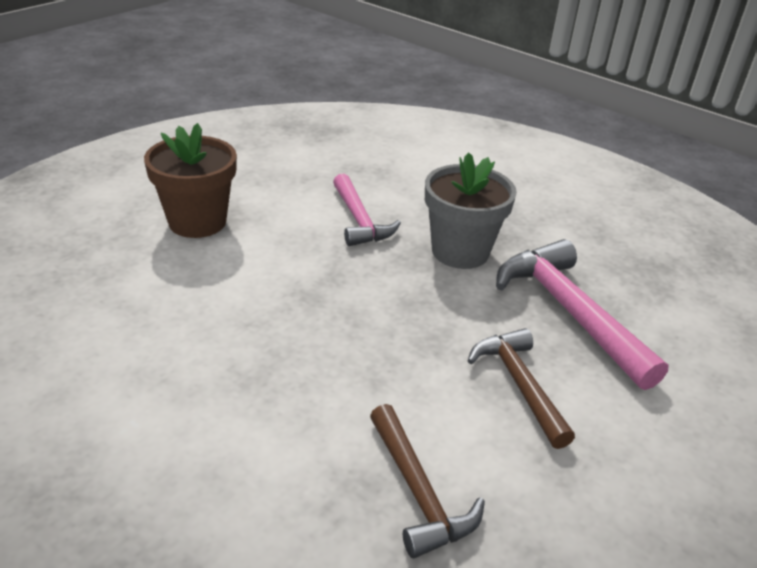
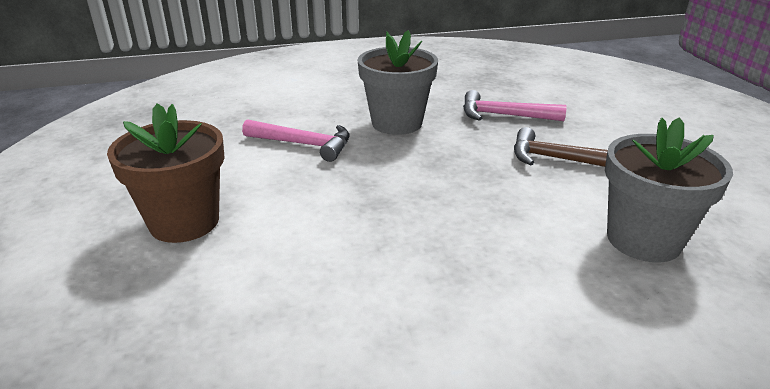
camera: 50 degrees left, 5 degrees down
brown hammer [370,404,485,558] -> grey flower pot [605,117,733,262]
pink hammer [496,239,669,390] -> pink hammer [463,90,567,121], size x0.64

